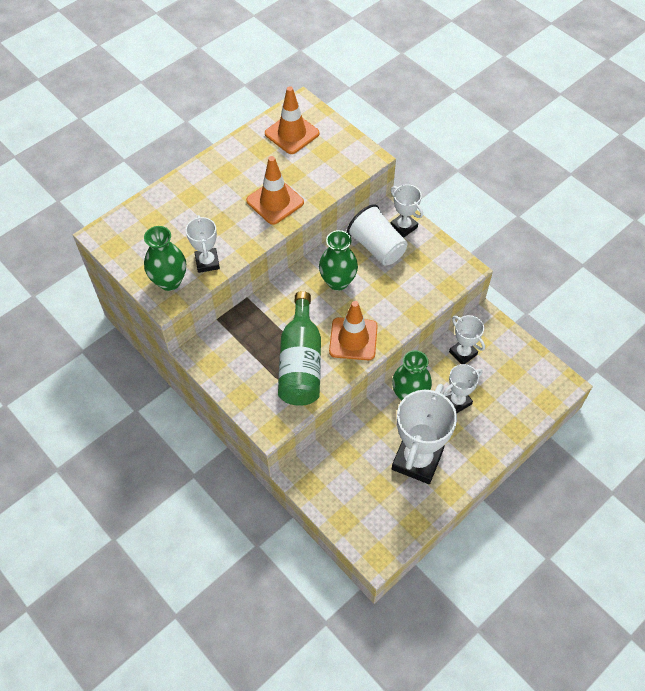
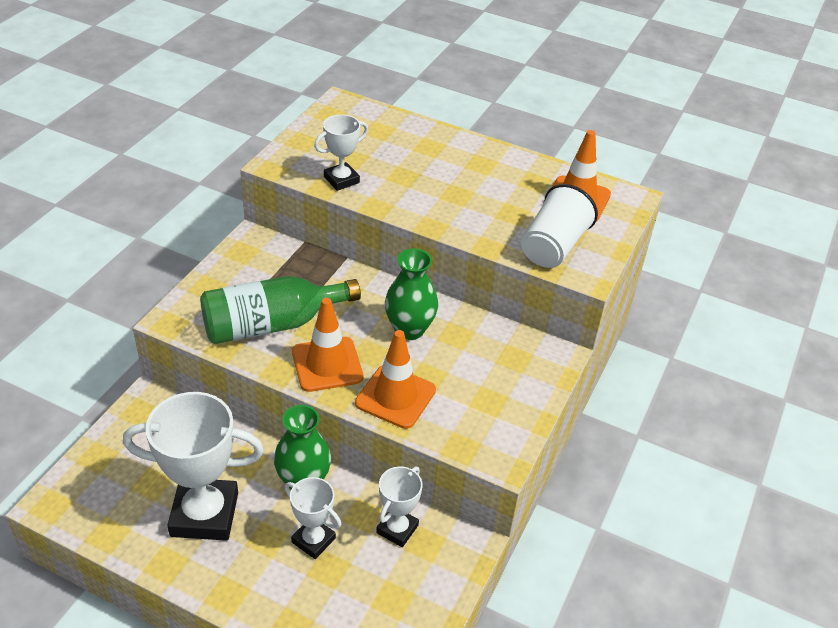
camera: 65 degrees right, 15 degrees down
green vase [144,226,186,291] -> none
orange traffic cone [246,156,304,225] -> orange traffic cone moved to [355,330,436,429]
white cup [347,204,408,266] -> white cup moved to [521,184,598,268]
white trophy [390,184,423,238] -> none

